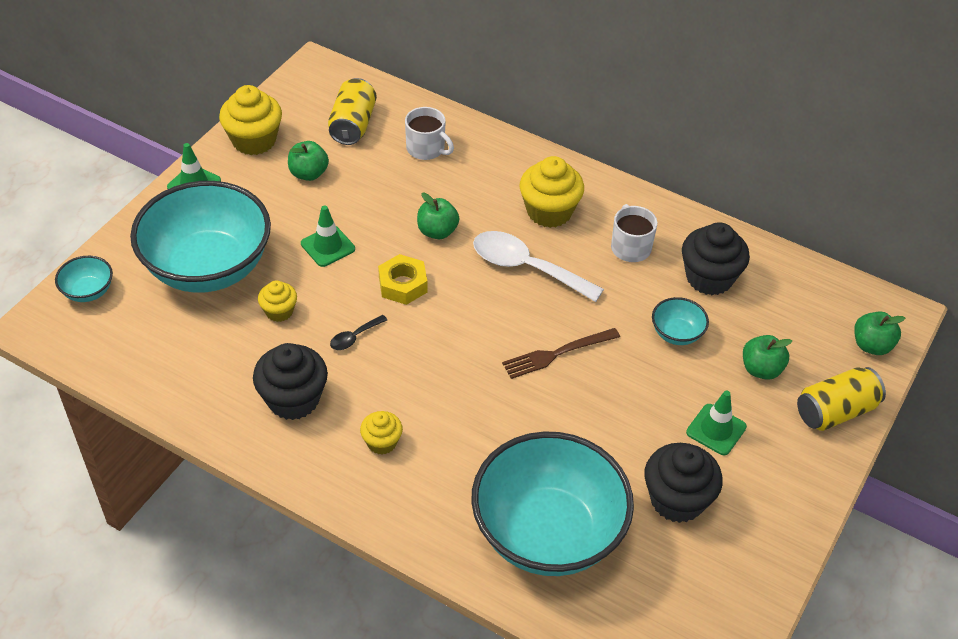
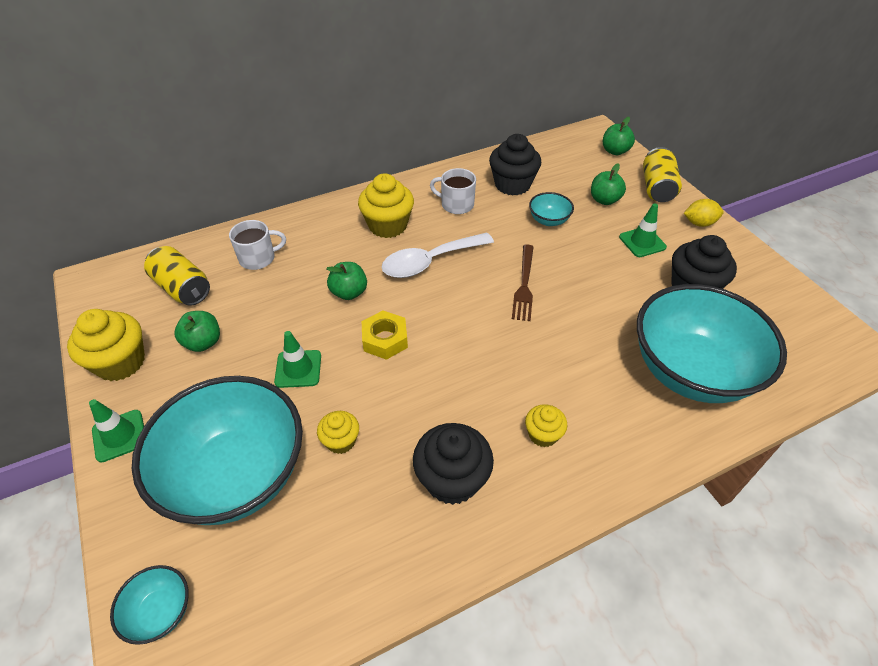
camera: 55 degrees left, 0 degrees up
black spoon [330,315,387,350] -> none
none -> yellow lemon [684,199,723,227]

